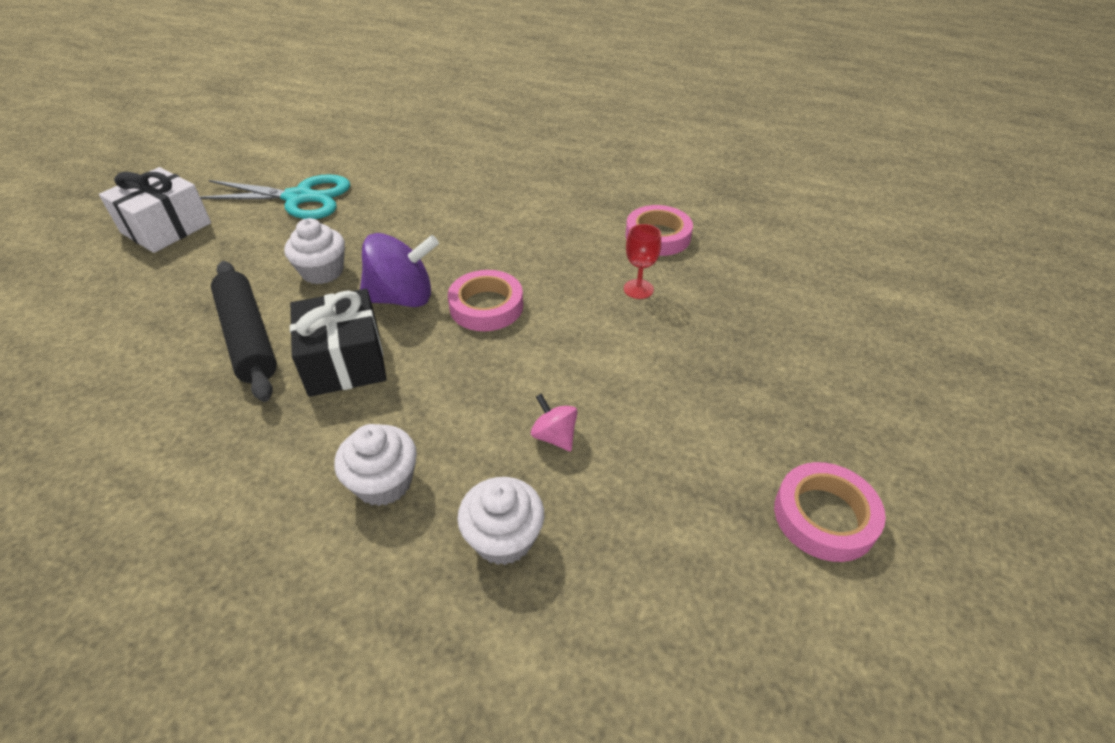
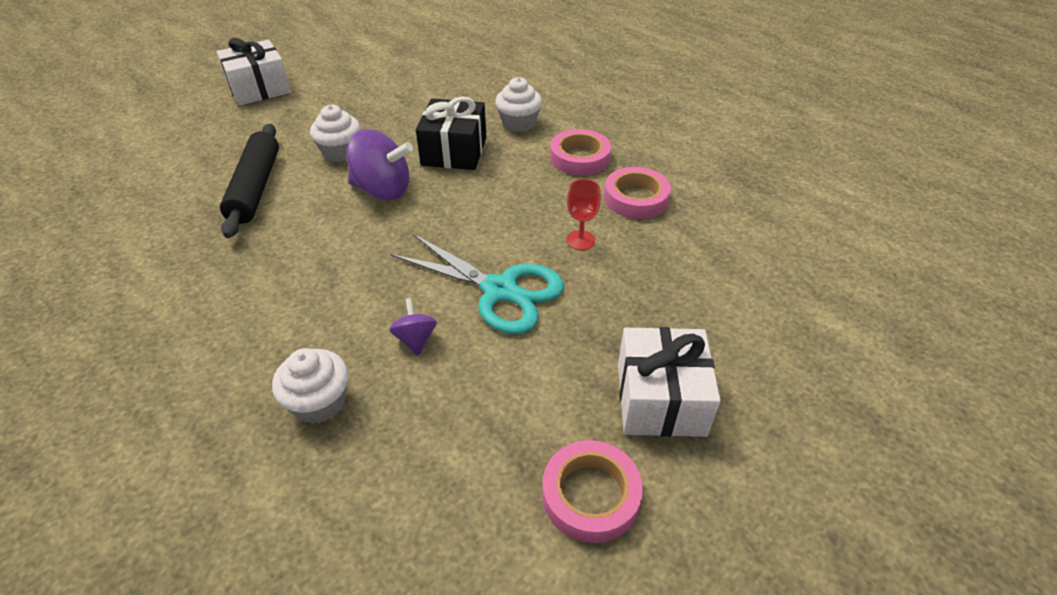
camera: 25 degrees right, 0 degrees up
turquoise scissors [200,174,350,219] -> turquoise scissors moved to [391,233,564,334]
black gift [290,289,386,397] -> black gift moved to [416,96,486,170]
white cupcake [334,424,417,506] -> white cupcake moved to [495,77,542,132]
pink tape [448,270,523,331] -> pink tape moved to [550,129,611,175]
pink spinning top [531,394,578,451] -> purple spinning top [389,298,437,356]
none -> white gift [618,327,721,437]

